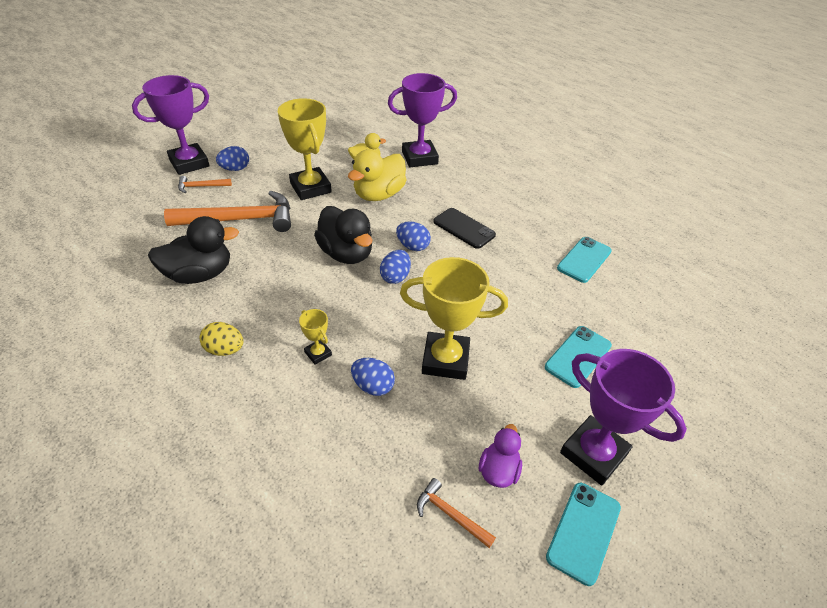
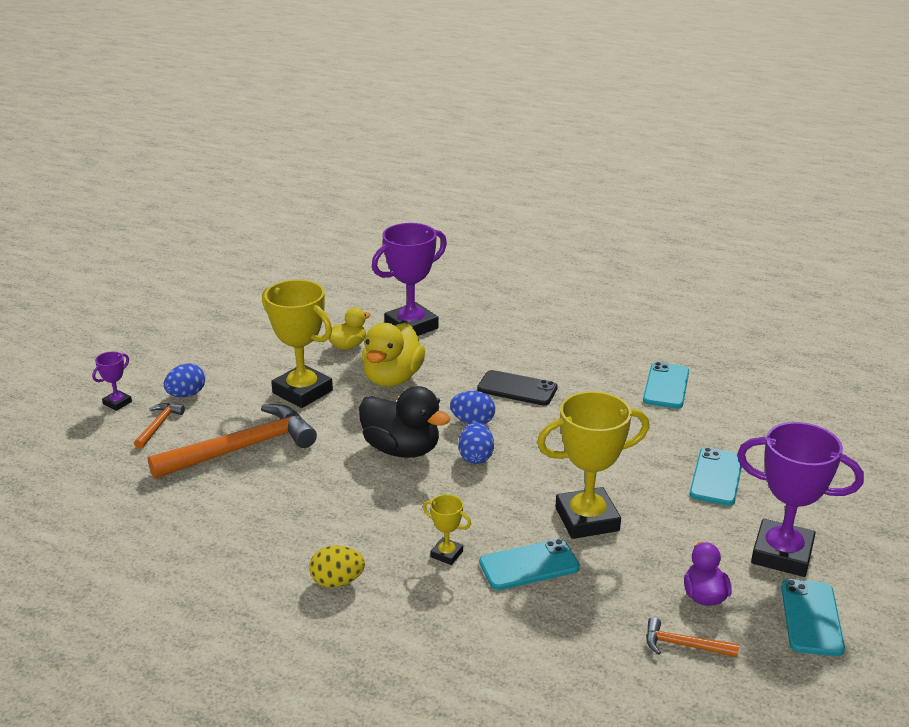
camera: 20 degrees left, 15 degrees down
purple trophy [132,75,209,175] -> purple trophy [92,352,132,411], size x0.46
black duck [148,216,239,284] -> none
orange hammer [178,176,232,193] -> orange hammer turned 135 degrees clockwise [134,403,185,449]
blue egg [351,358,395,396] -> turquoise phone [479,539,580,590]

